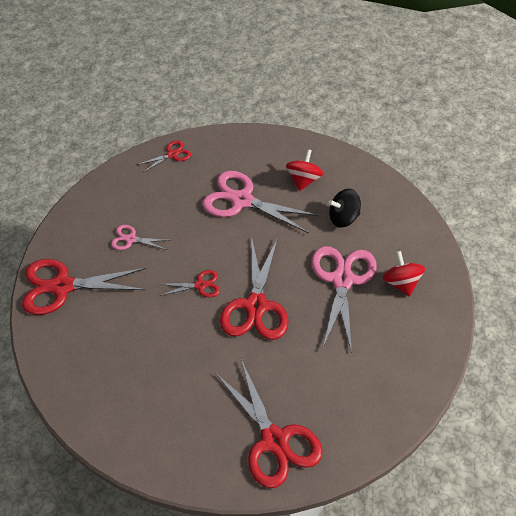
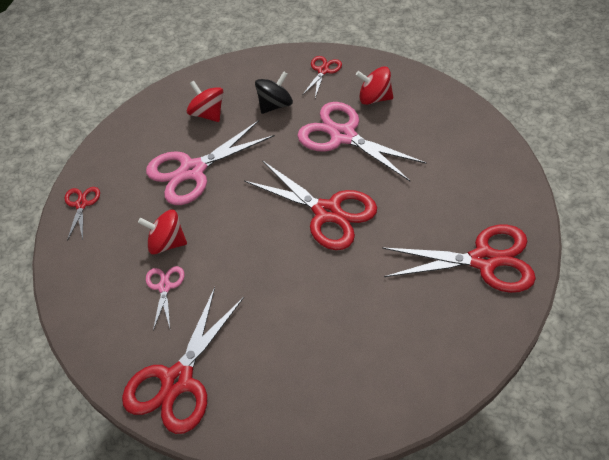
camera: 55 degrees left, 0 degrees up
pink scissors [111,225,169,250] -> pink scissors turned 135 degrees clockwise [146,266,184,330]
red scissors [160,270,220,297] -> red scissors moved to [303,56,342,98]
black spinning top [328,189,361,228] -> black spinning top turned 150 degrees counterclockwise [255,71,293,114]
none -> red spinning top [138,210,187,255]

